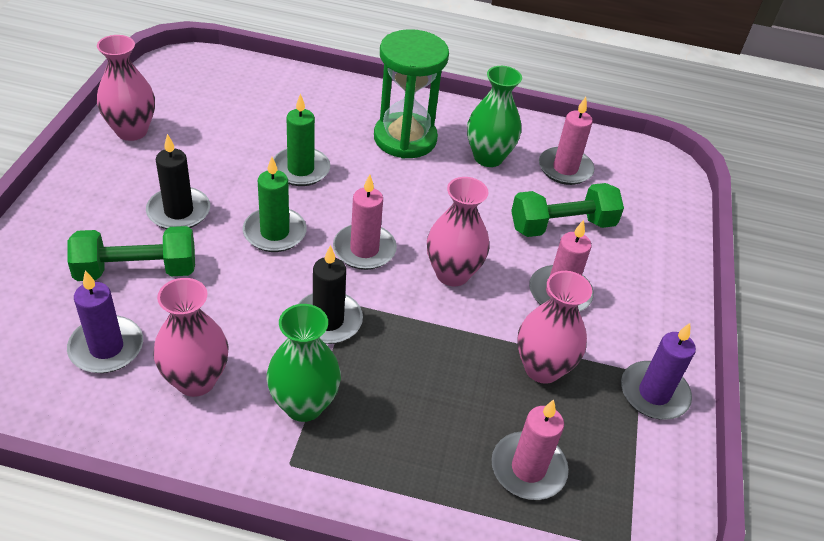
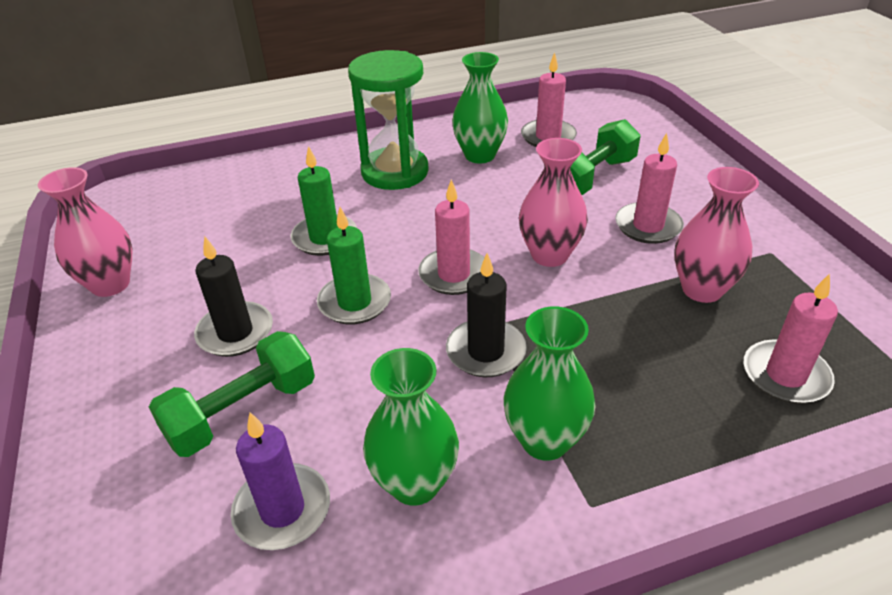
camera: 25 degrees left, 5 degrees down
pink vase [153,278,229,397] -> green vase [363,348,459,506]
purple candle [621,323,696,420] -> none

